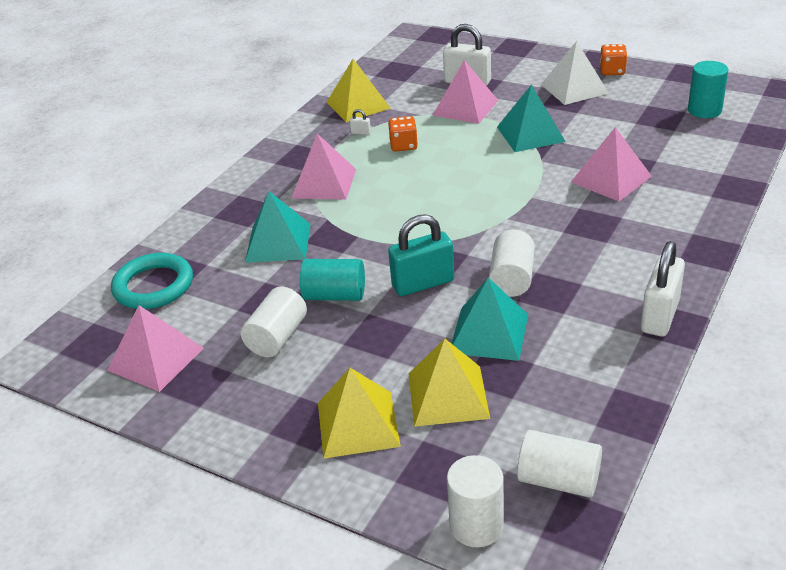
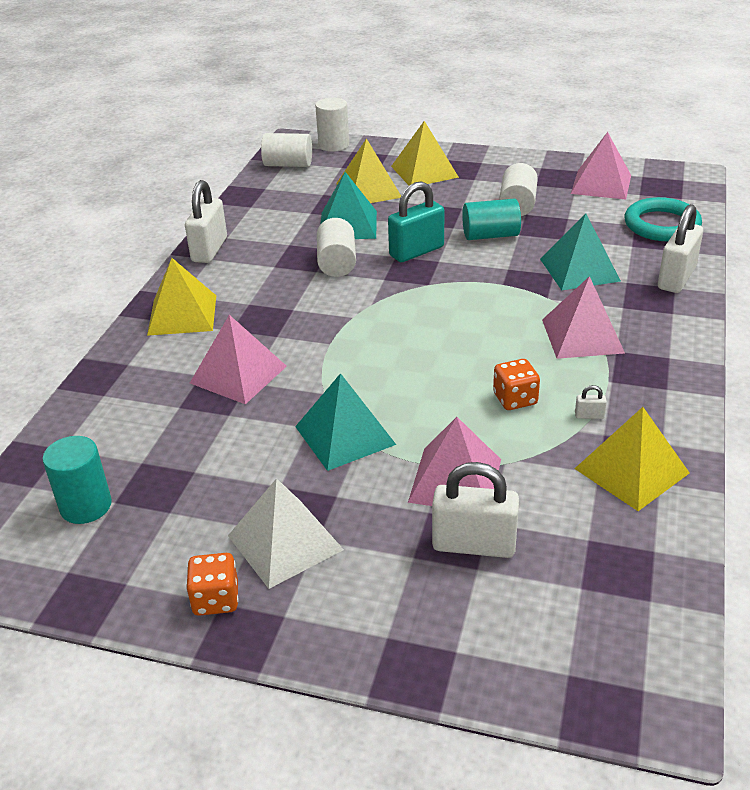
camera: 165 degrees right, 0 degrees up
none -> yellow pyramid [147,258,216,336]
none -> white padlock [658,204,703,293]

